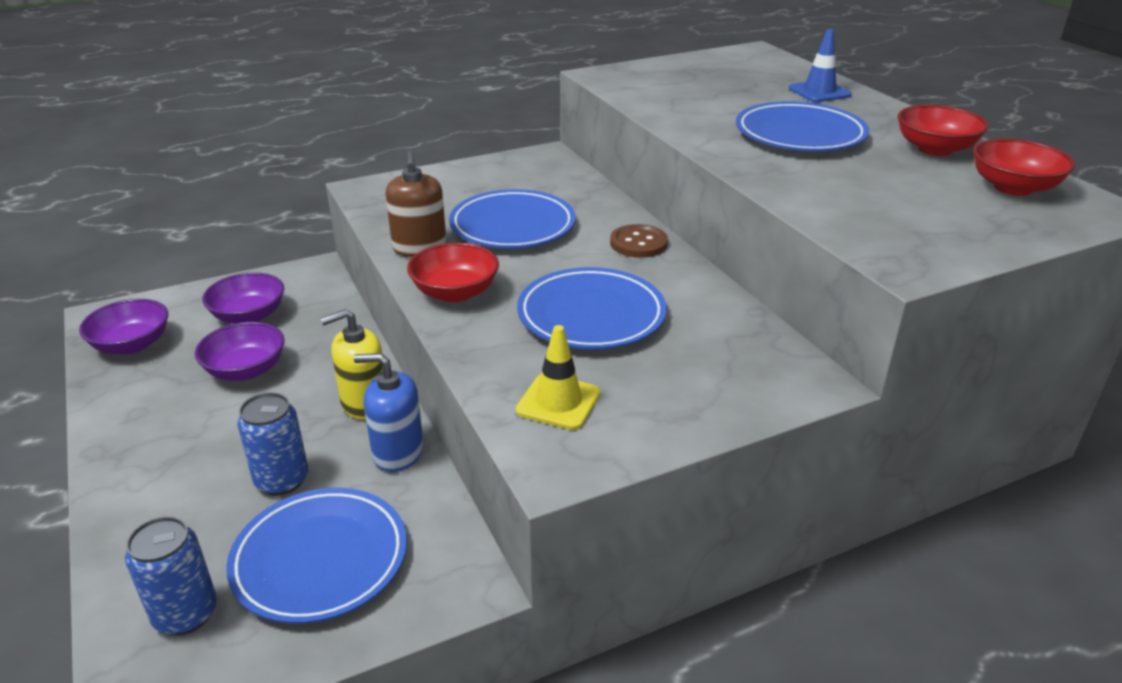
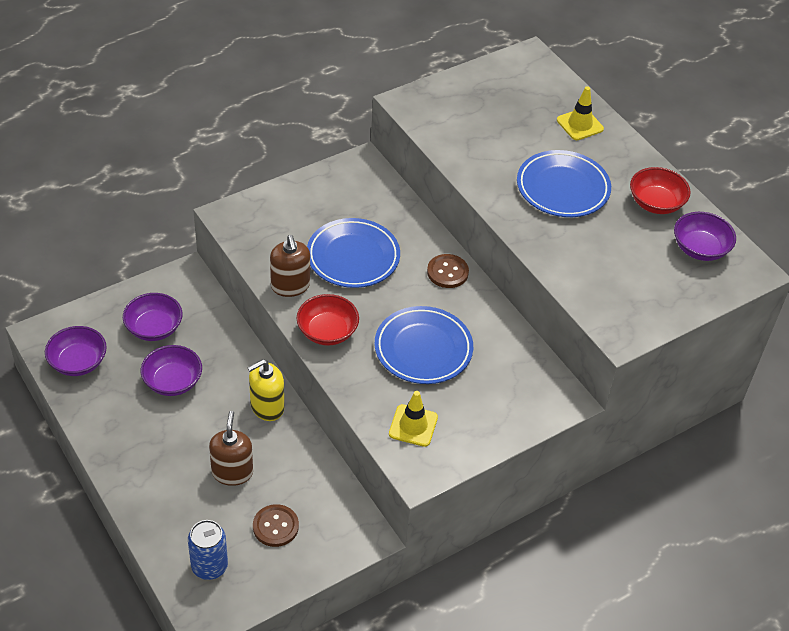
camera: 10 degrees left, 15 degrees up
blue plate [226,488,407,624] -> brown button [253,504,299,547]
blue can [237,392,308,495] -> brown soap dispenser [209,411,253,486]
blue soap dispenser [354,353,424,472] -> none
blue traffic cone [789,29,852,102] -> yellow traffic cone [557,86,604,140]
red bowl [973,138,1075,196] -> purple bowl [674,212,736,261]

